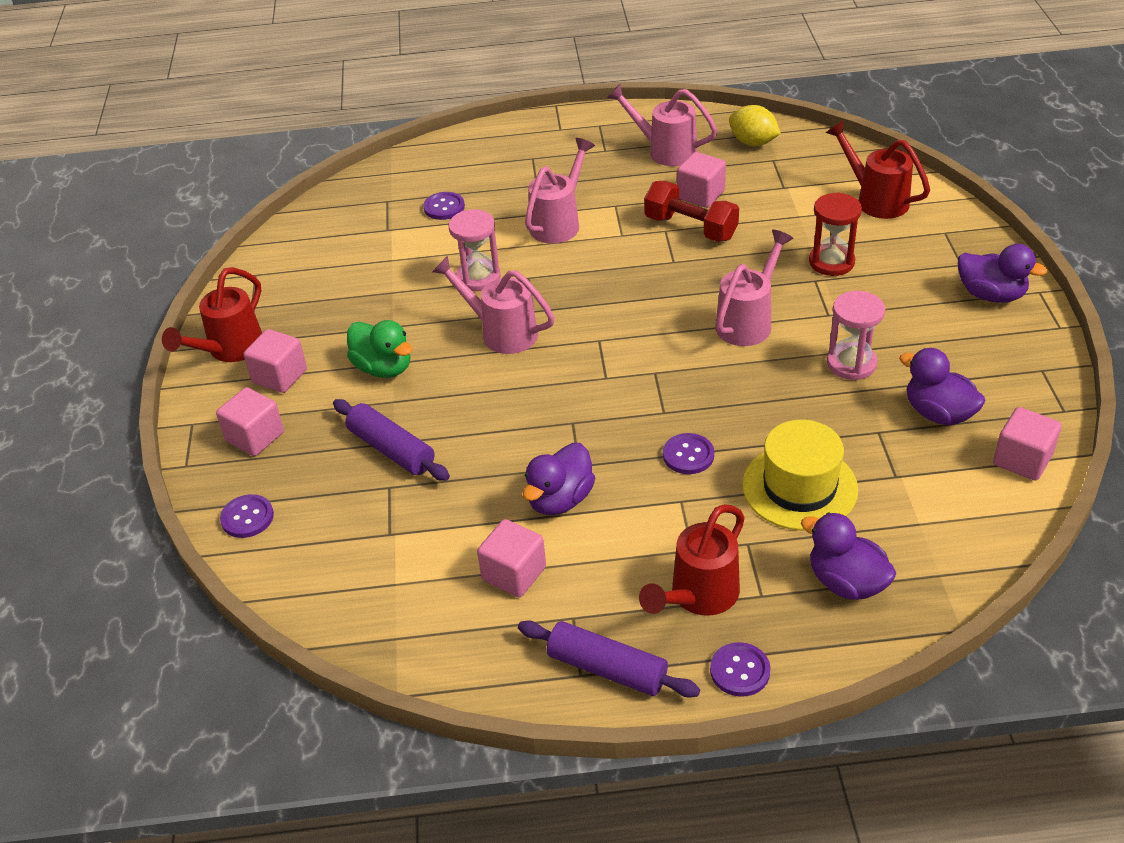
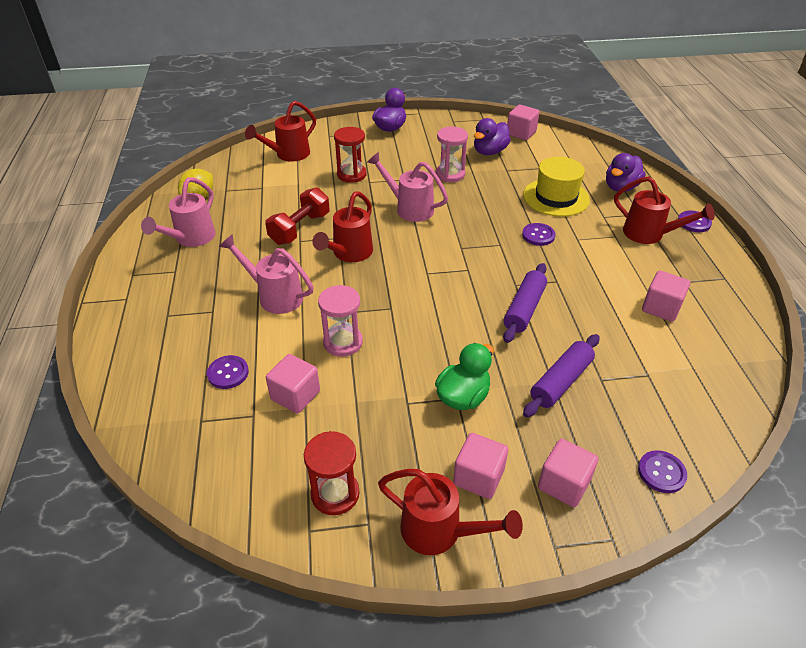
camera: 95 degrees left, 0 degrees up
pink watering can [432,256,555,354] -> none
purple rolling pin [518,620,700,698] -> purple rolling pin moved to [503,263,547,343]
purple duck [523,443,595,515] -> none
pink cube [677,152,726,208] -> pink cube moved to [266,354,320,414]
none -> red hourglass [304,431,359,515]
none -> red watering can [312,191,373,262]

